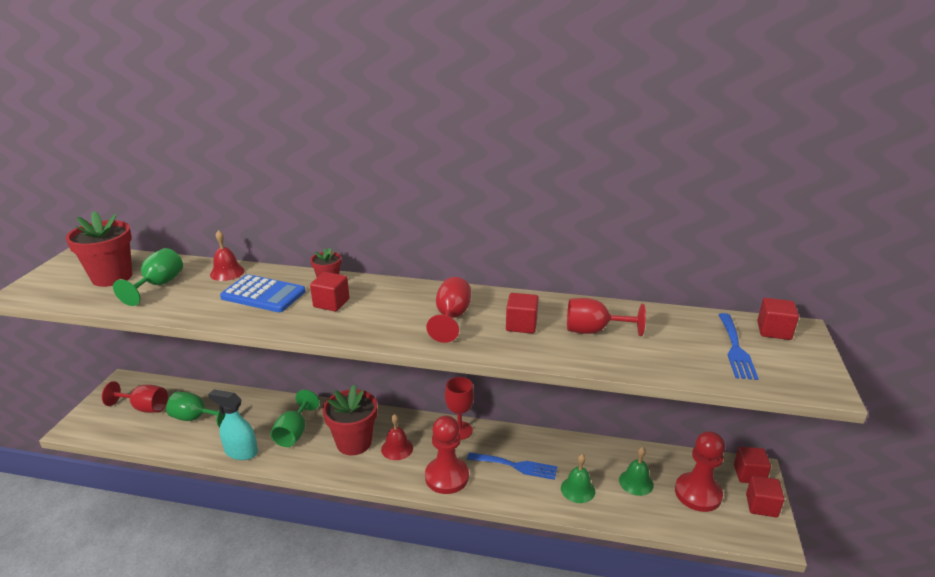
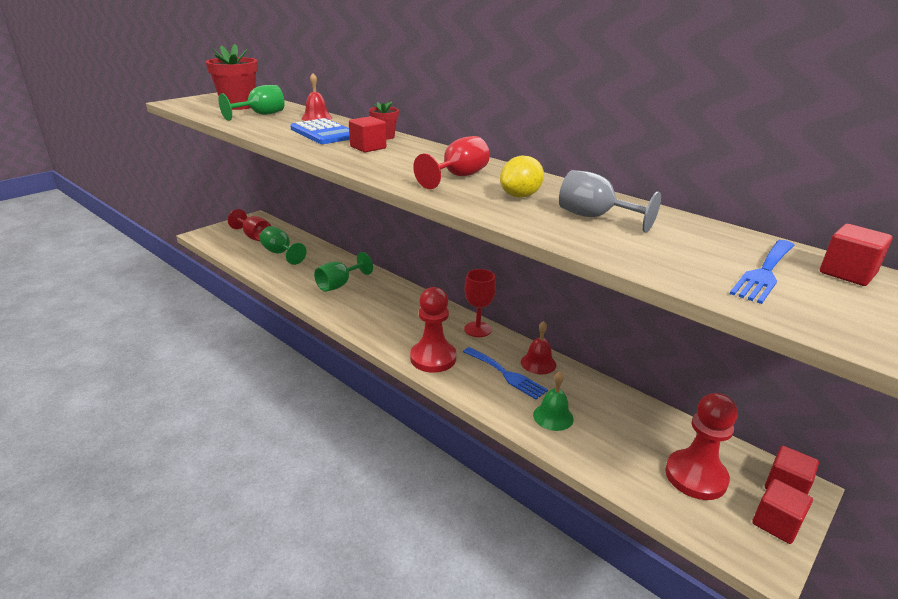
camera: 30 degrees right, 0 degrees up
turquoise spray bottle [208,389,258,460] -> none
red flower pot [322,385,377,455] -> none
red bell [381,414,413,460] -> red bell moved to [521,321,556,374]
red cube [506,293,539,334] -> yellow lemon [500,156,544,198]
red goblet [567,298,646,336] -> grey goblet [559,170,661,233]
green bell [619,447,654,496] -> none

